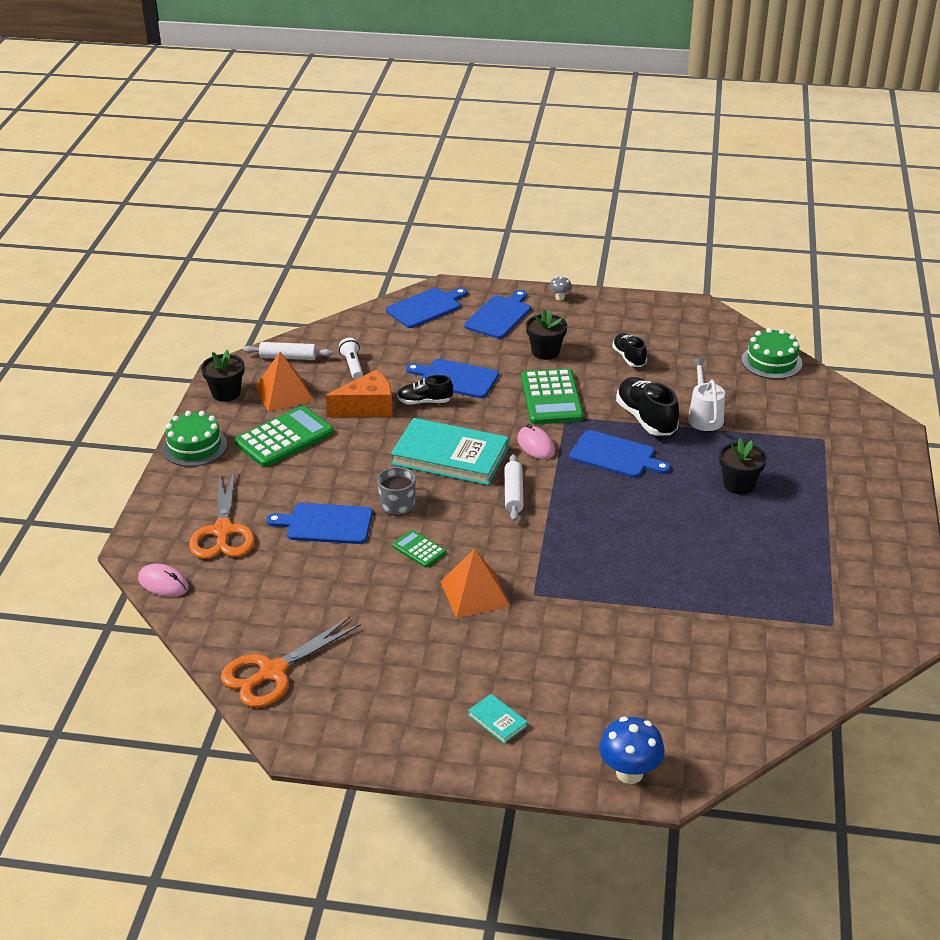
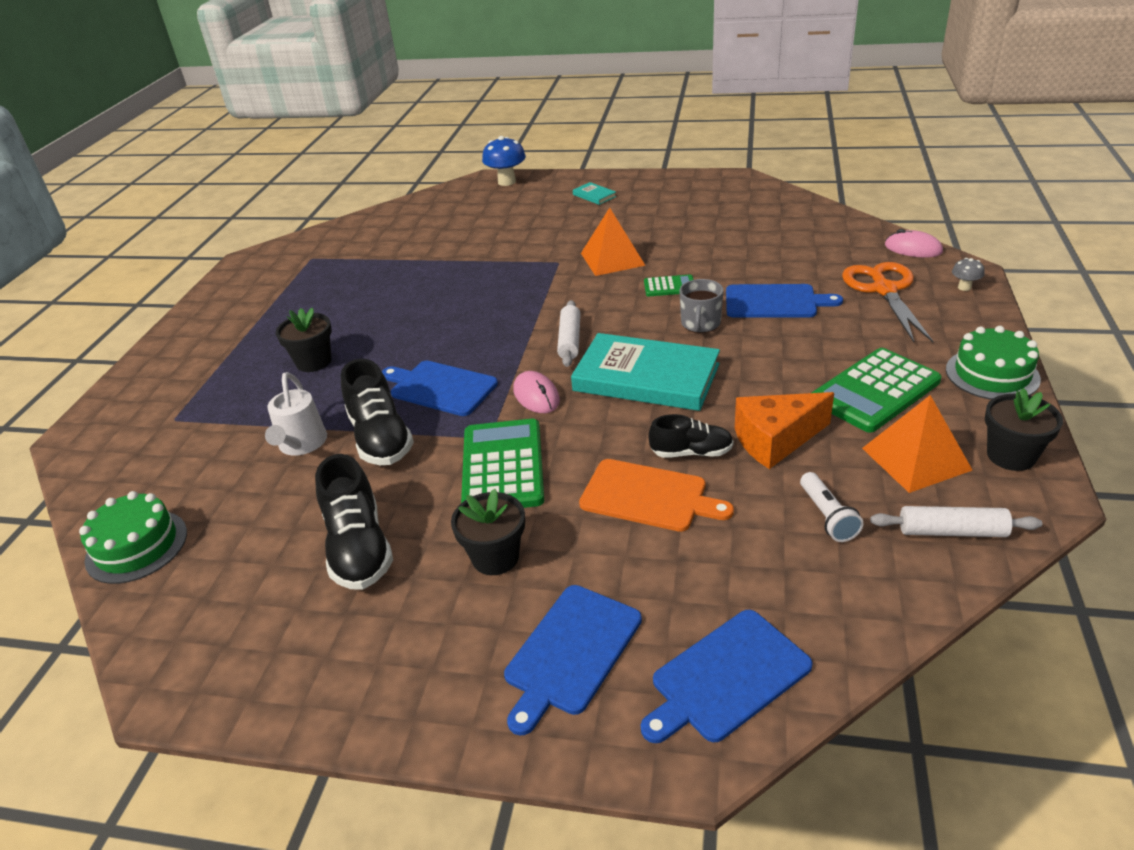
camera: 175 degrees left, 0 degrees up
orange scissors [221,616,361,707] -> none
green calculator [392,530,446,568] -> green calculator turned 45 degrees counterclockwise [644,274,694,296]
blue cutting board [406,359,499,398] -> orange cutting board [579,459,734,532]
grey mushroom [549,276,572,300] -> grey mushroom moved to [952,258,985,291]
black shoe [612,333,647,367] -> black shoe [315,454,393,589], size x1.61

